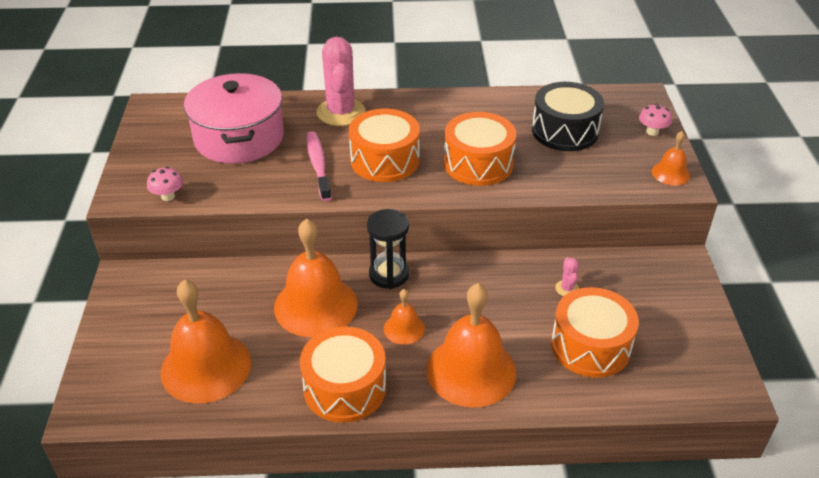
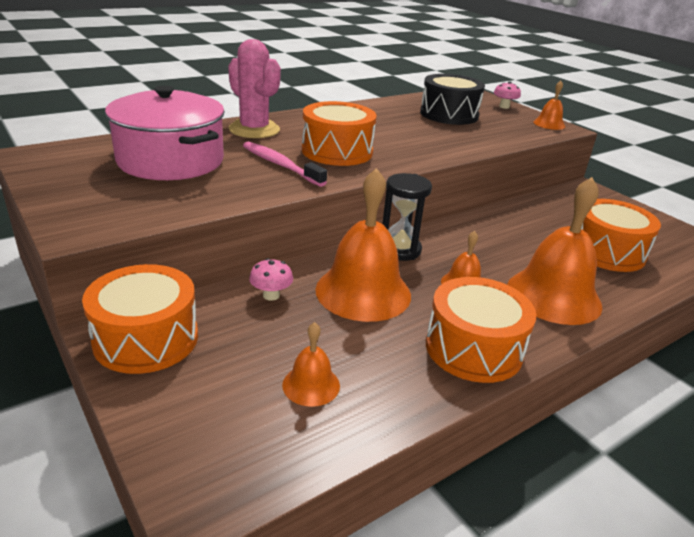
camera: 35 degrees left, 10 degrees down
pink mushroom [147,167,183,201] -> pink mushroom moved to [249,258,293,301]
orange bell [160,280,251,404] -> orange bell [282,322,340,407], size x0.48
orange drum [444,112,516,186] -> orange drum moved to [82,264,198,374]
pink cactus [555,257,579,296] -> none

